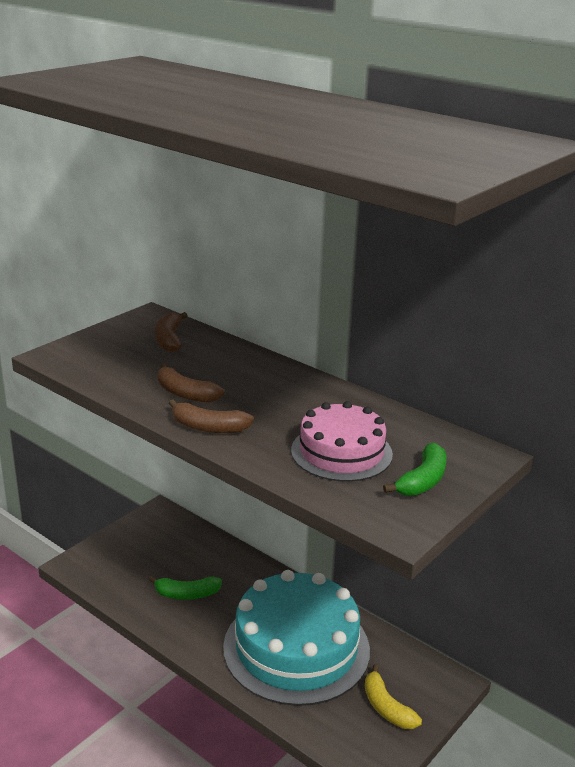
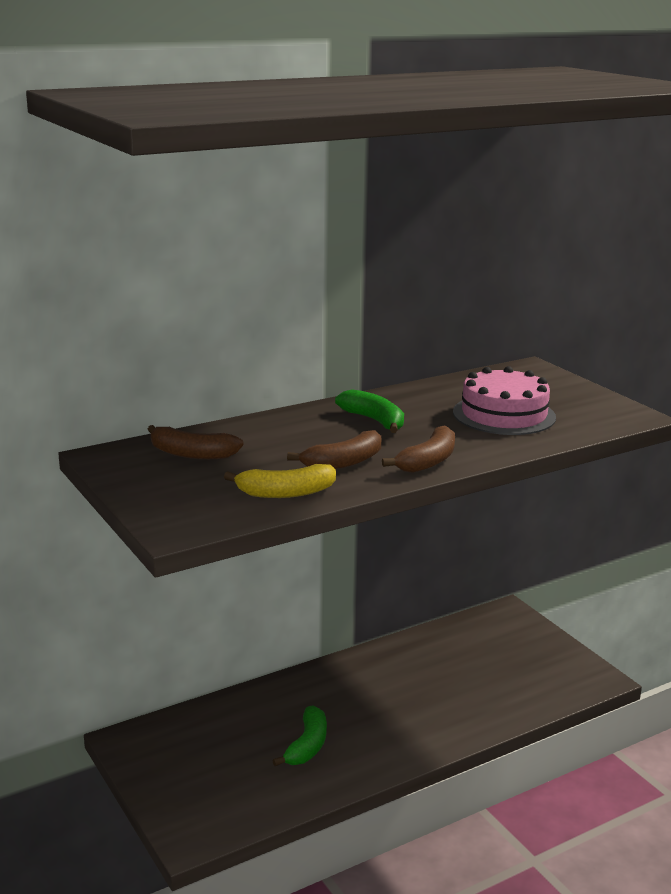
camera: 70 degrees left, 5 degrees down
turquoise cake [223,570,370,706] -> none
yellow banana [365,664,422,729] -> yellow banana moved to [224,464,336,498]
green banana [383,442,446,496] -> green banana moved to [335,389,404,433]

